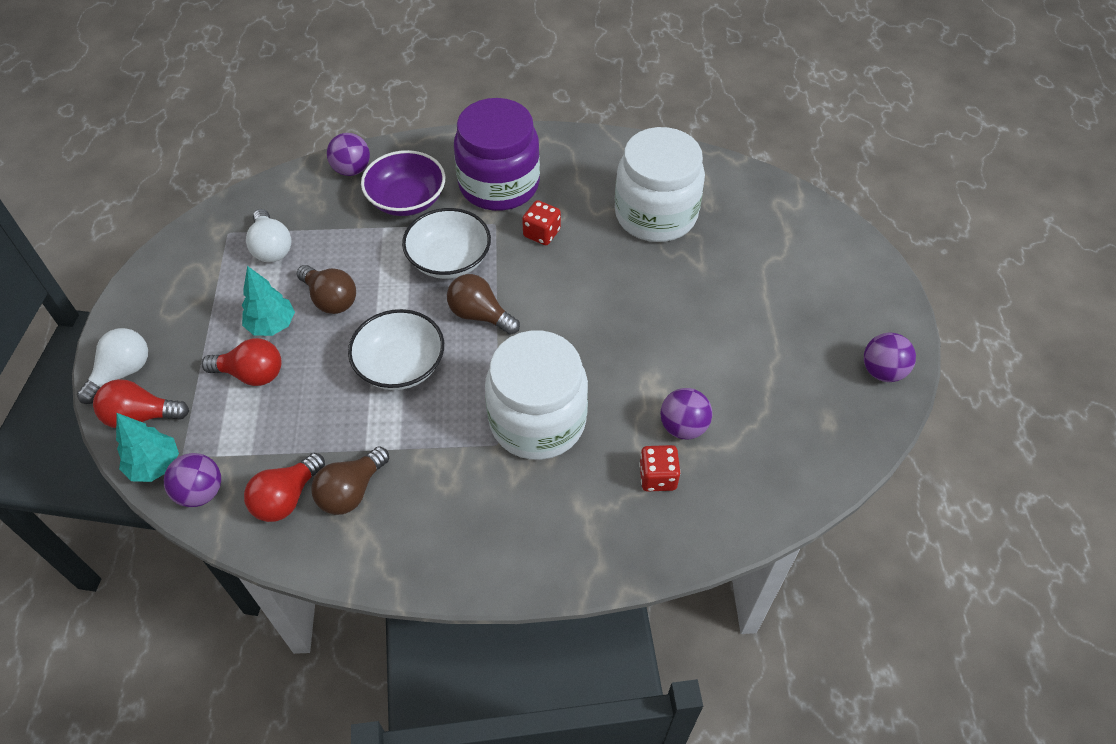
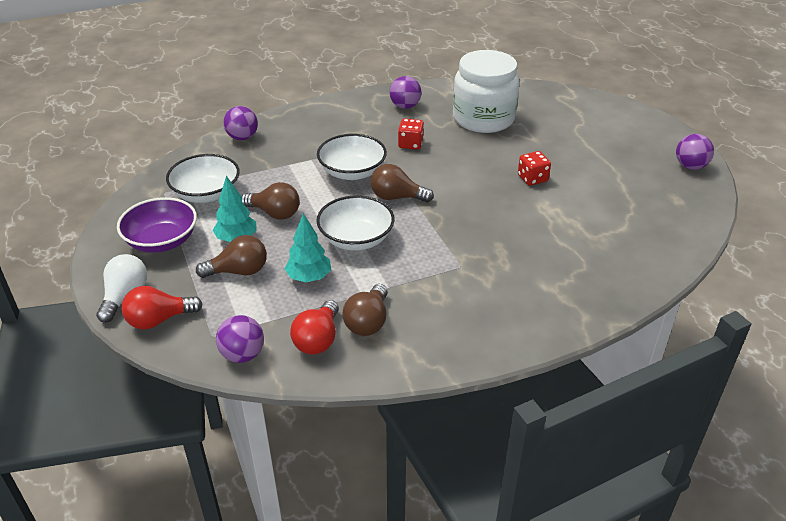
camera: 20 degrees left, 15 degrees down
turquoise tree [116,413,179,482] -> turquoise tree moved to [285,213,331,283]
red light bulb [202,338,281,386] -> brown light bulb [196,235,267,278]
white light bulb [246,209,291,262] -> white bowl [166,154,240,203]
purple bowl [361,150,445,216] -> purple bowl moved to [117,197,197,253]
purple jar [454,98,540,211] -> none
white jar [485,330,588,460] -> none
red dice [639,445,681,492] -> red dice moved to [518,151,551,186]
purple ball [660,388,713,439] -> purple ball moved to [390,76,422,109]

